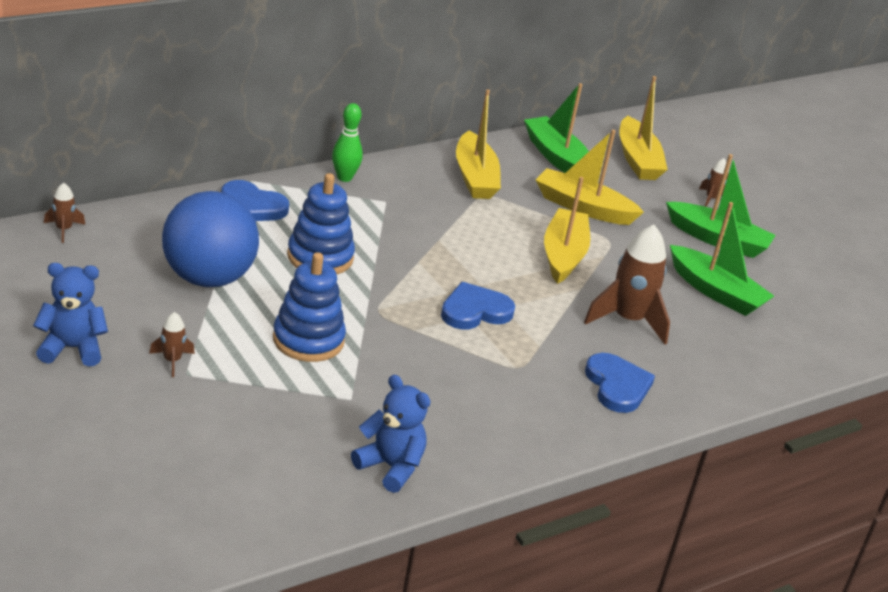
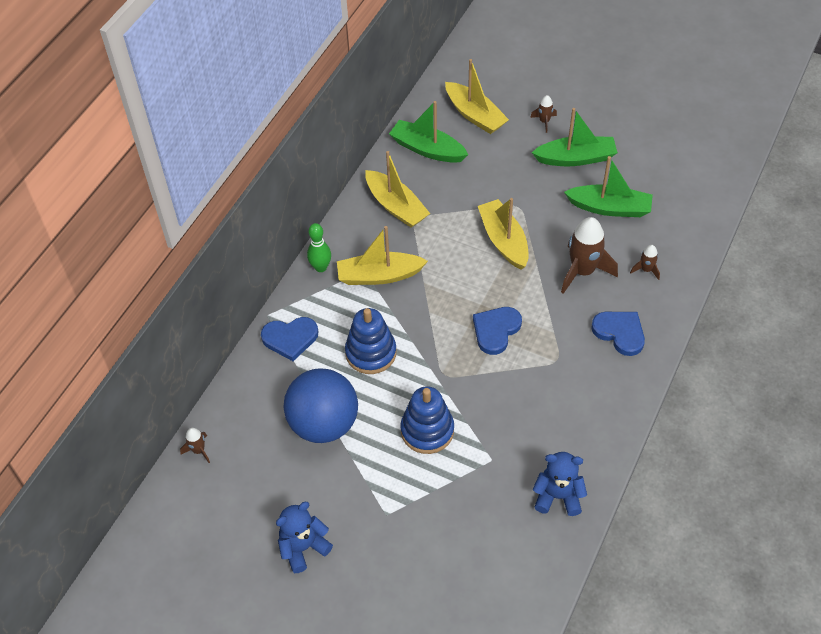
camera: 25 degrees left, 20 degrees up
brown rocket [149,312,195,377] -> brown rocket moved to [630,245,660,280]
yellow boat [536,130,644,225] -> yellow boat moved to [337,226,428,285]

